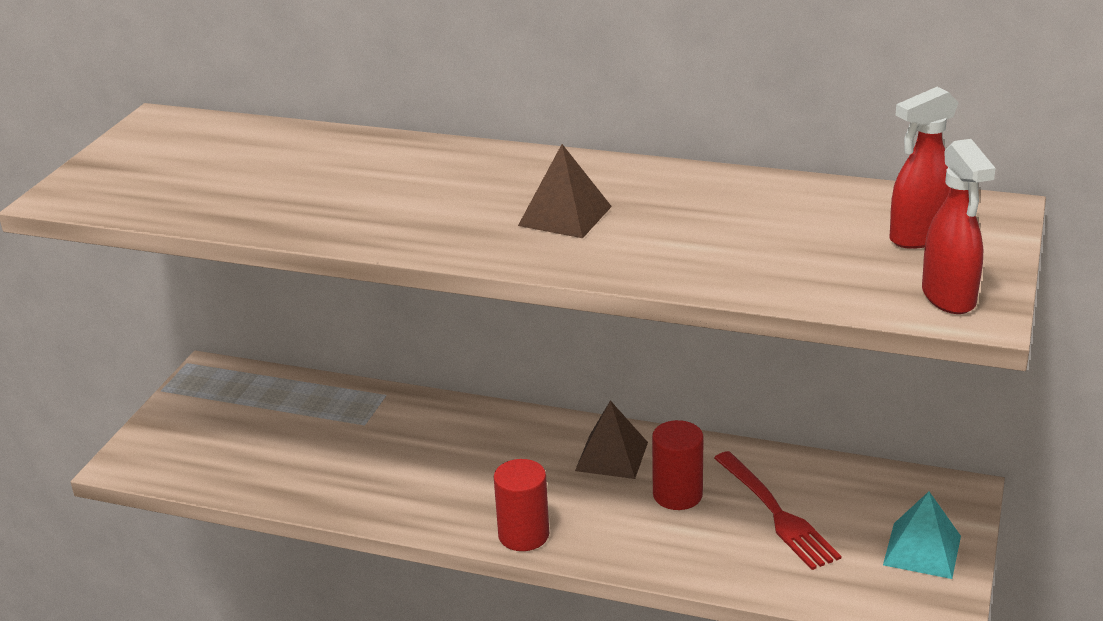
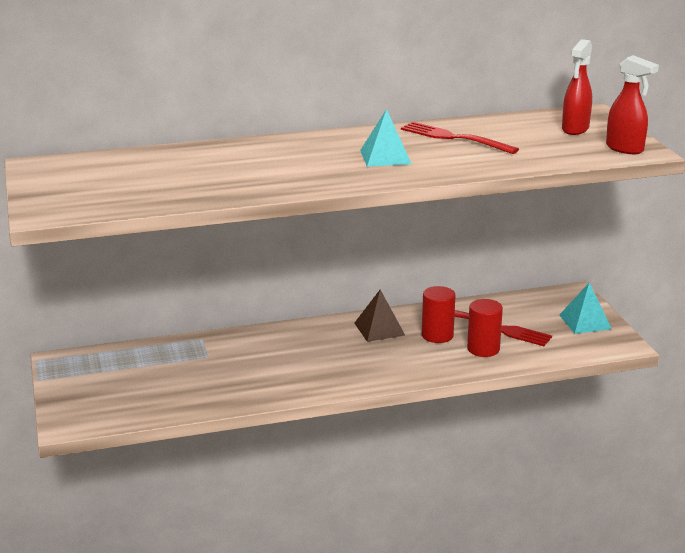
camera: 35 degrees left, 5 degrees down
red cylinder [493,459,549,551] -> red cylinder moved to [467,299,503,357]
brown pyramid [518,144,612,238] -> turquoise pyramid [360,109,412,167]
none -> red fork [401,122,519,154]

